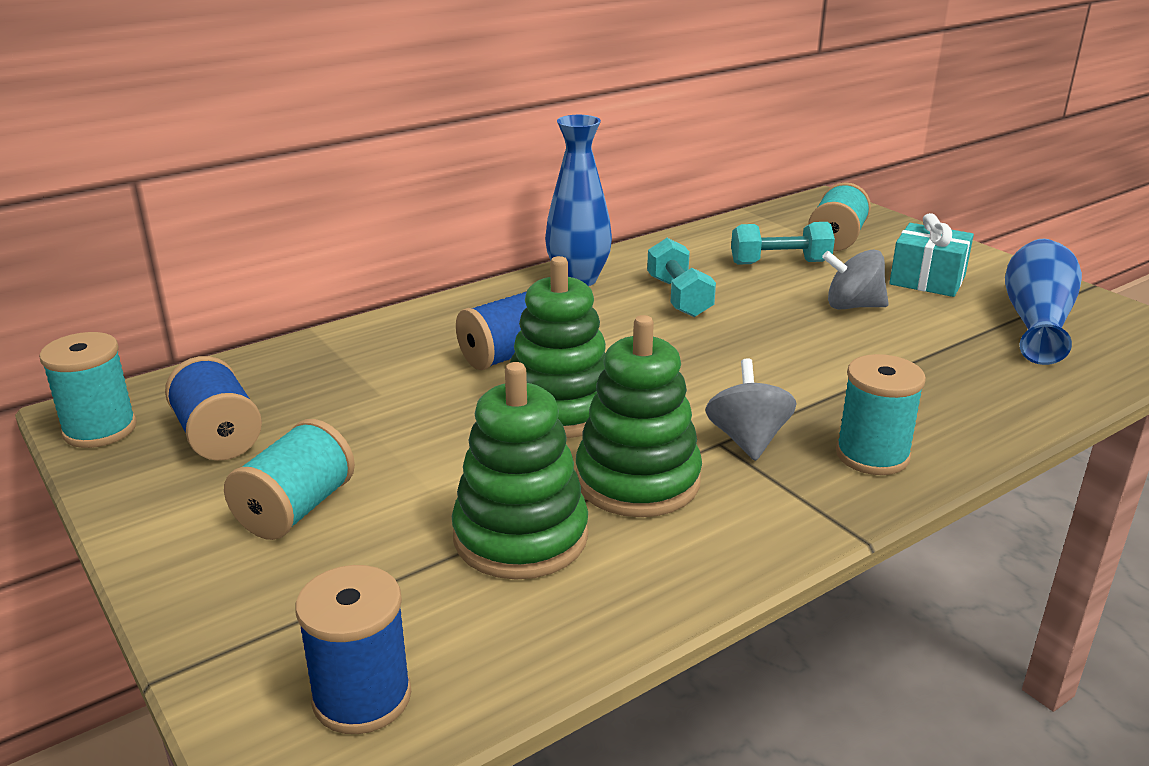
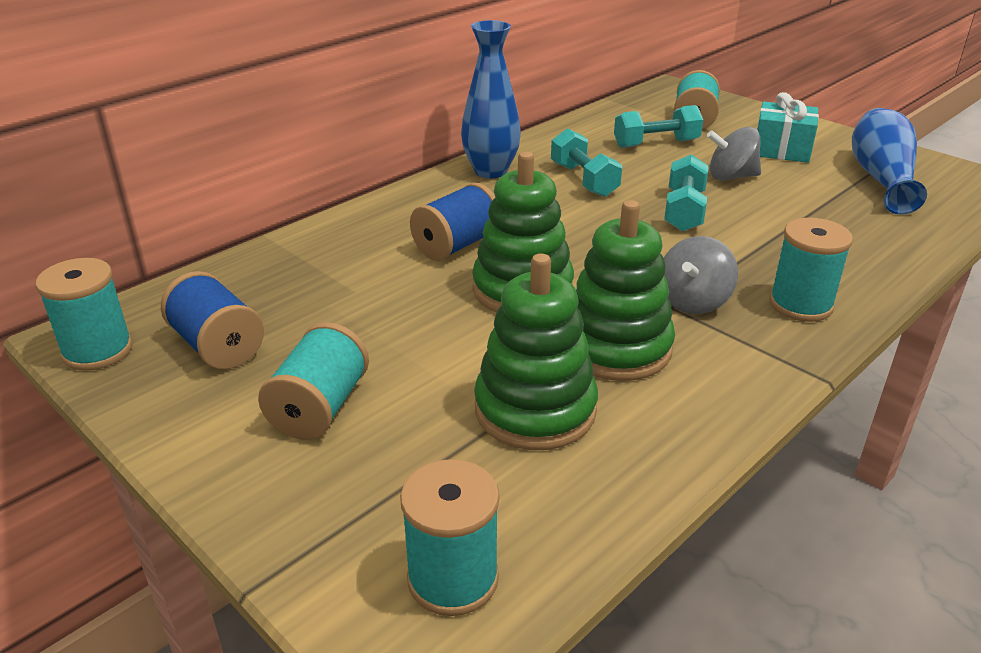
camera: 10 degrees left, 5 degrees up
blue spool [295,565,411,734] -> turquoise spool [400,459,499,616]
grey spinning top [705,359,797,461] -> grey spinning top turned 135 degrees counterclockwise [664,236,738,314]
none -> turquoise dumbbell [664,154,709,232]

